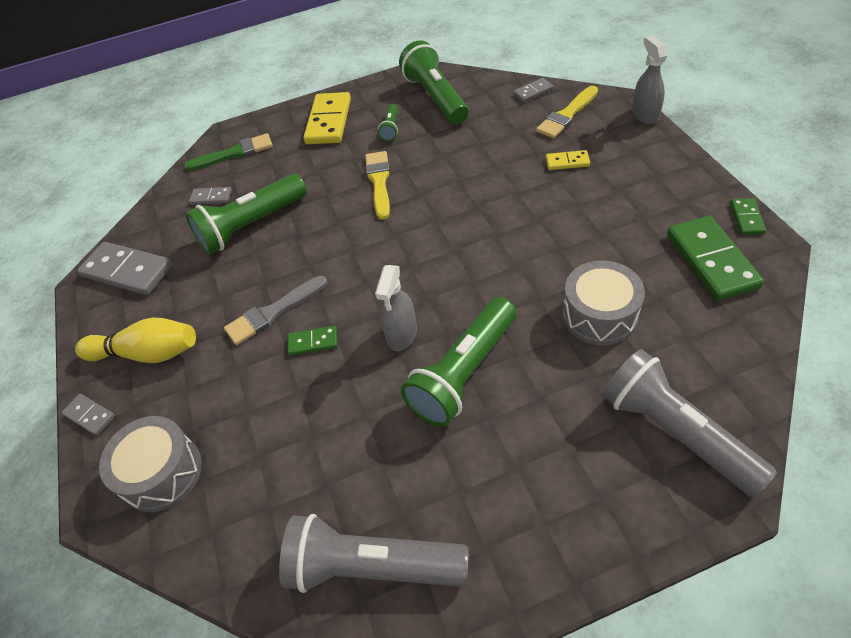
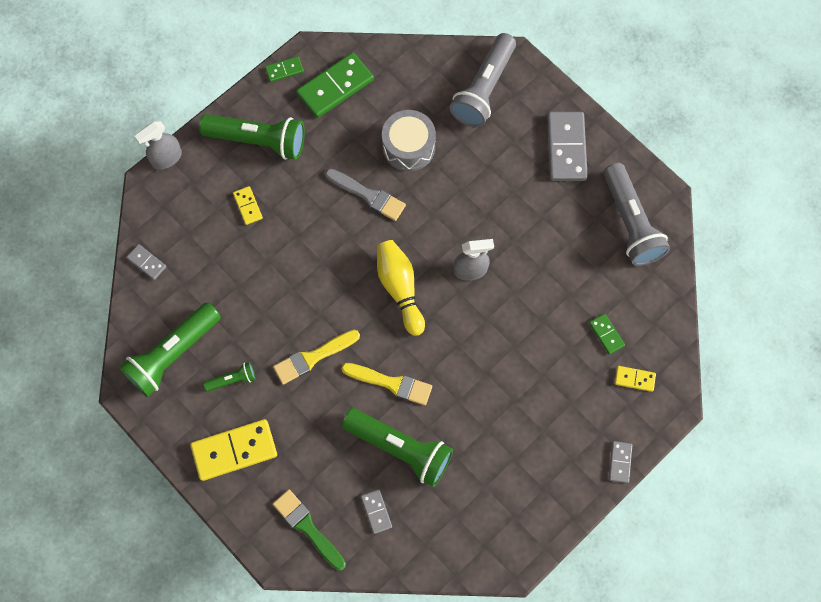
camera: 120 degrees left, 20 degrees up
yellow bowling pin [75,318,196,363] -> yellow bowling pin moved to [377,240,425,336]
grey domino [77,242,173,295] -> grey domino moved to [547,112,588,181]
grey drum [99,416,202,512] -> yellow domino [615,366,656,392]
grey brush [224,276,328,345] -> grey brush moved to [325,169,406,221]
green domino [288,326,338,355] -> green domino moved to [589,313,625,354]
green flashlight [401,297,516,427] -> green flashlight moved to [199,114,305,160]
yellow brush [536,86,598,139] -> yellow brush moved to [341,363,432,405]

